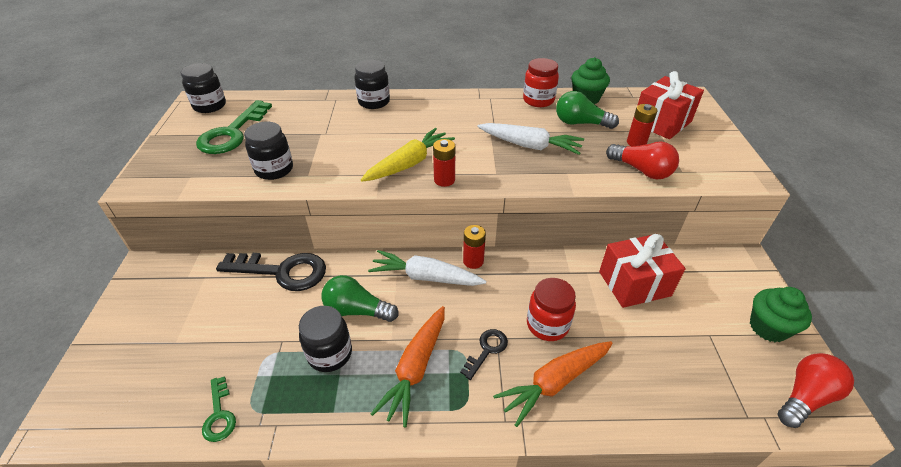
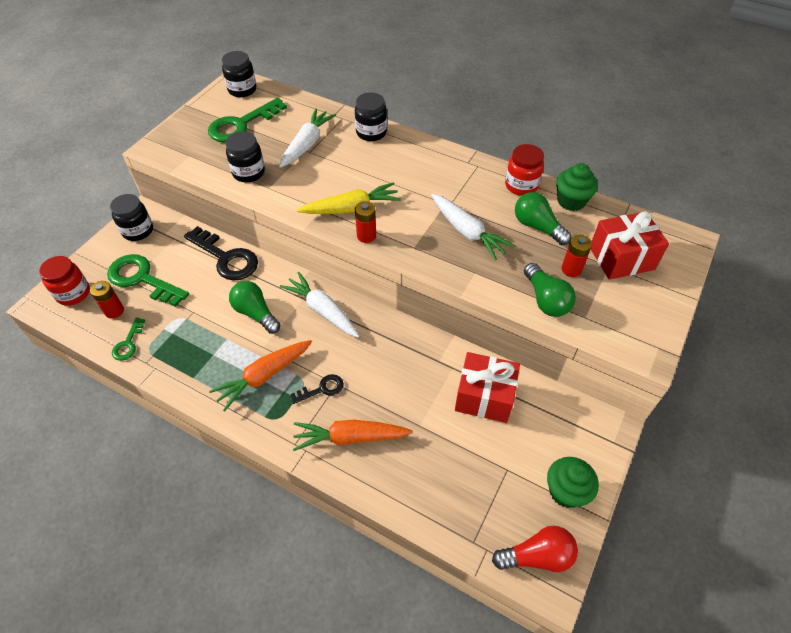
camera: 30 degrees right, 10 degrees up
black jar [299,306,352,372] -> black jar moved to [110,194,153,241]
red battery [463,225,486,269] -> red battery moved to [90,281,124,319]
red jar [527,278,576,341] -> red jar moved to [39,256,90,306]
red light bulb [606,141,679,180] -> green light bulb [524,263,576,317]
none -> green key [107,254,189,307]
none -> white carrot [279,109,336,168]

